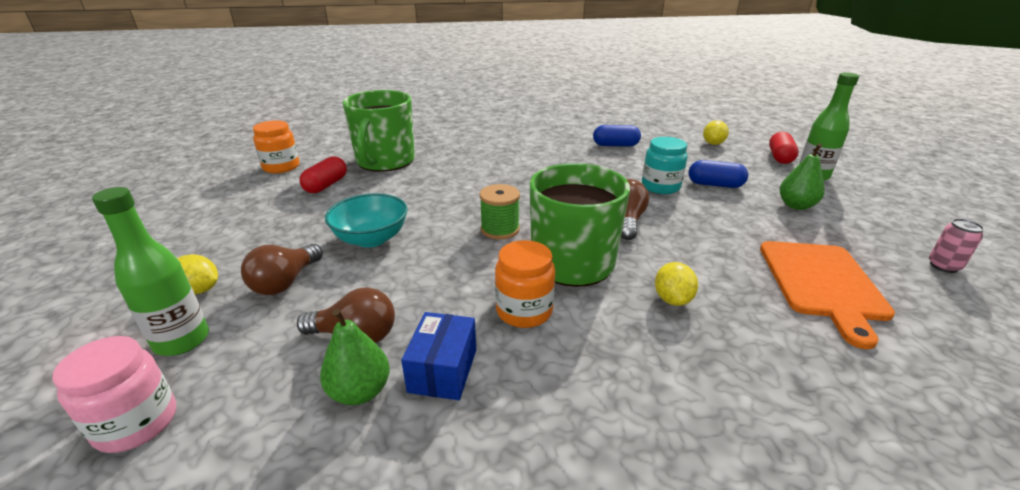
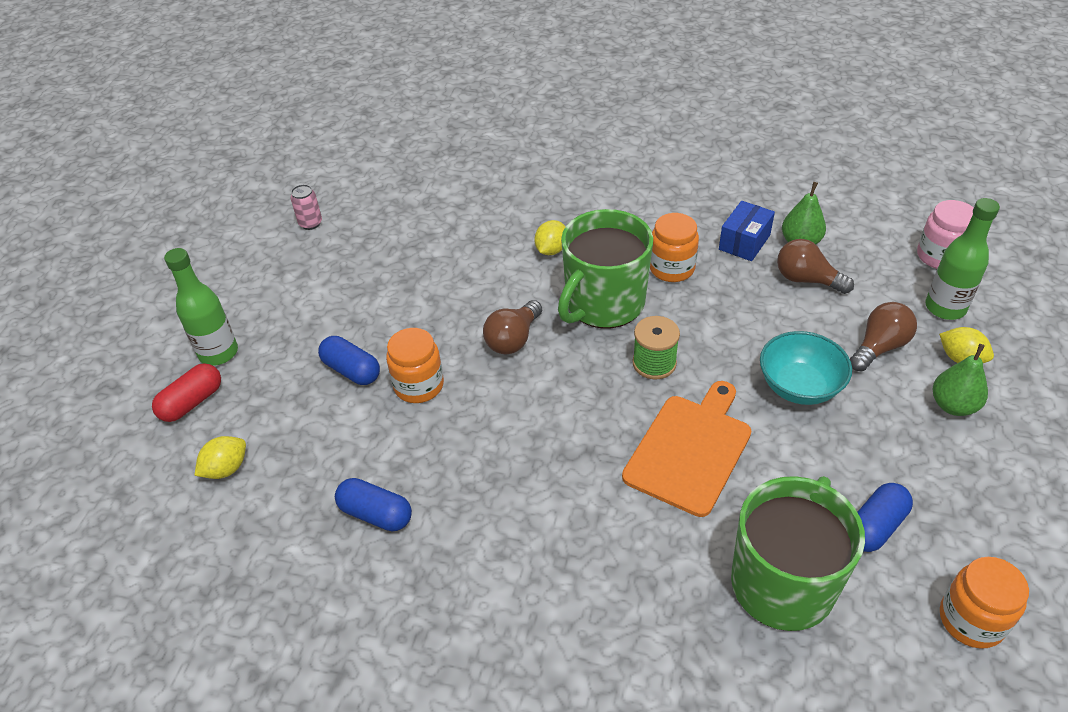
camera: 155 degrees left, 15 degrees up
red capsule [299,156,347,193] -> blue capsule [857,483,913,552]
turquoise jar [642,137,688,194] -> orange jar [386,328,444,403]
orange cutting board [760,241,895,349] -> orange cutting board moved to [622,381,751,517]
green pear [780,143,825,210] -> green pear moved to [933,344,988,416]

